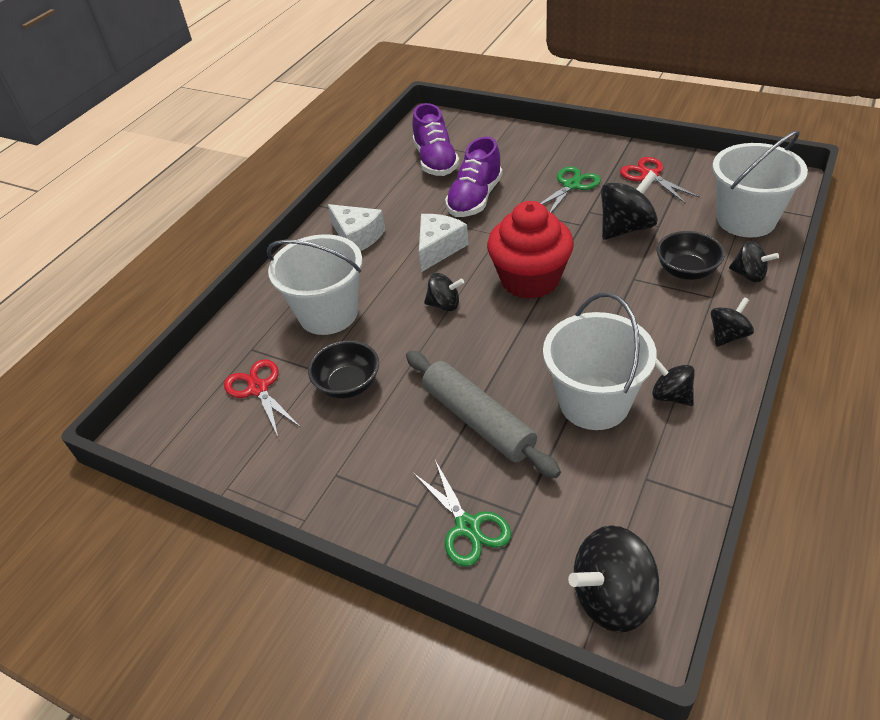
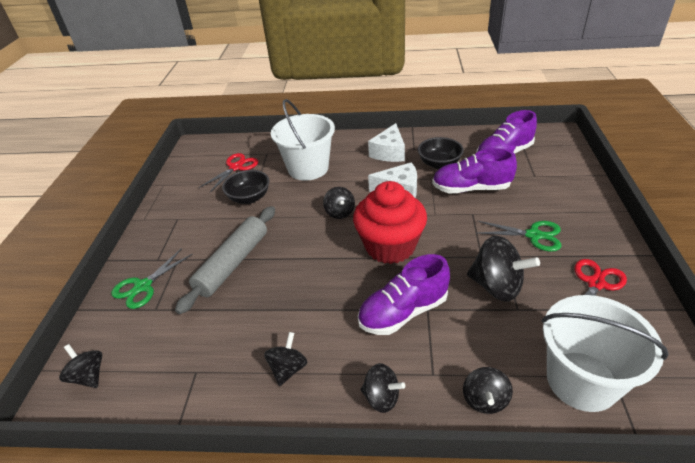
camera: 65 degrees right, 5 degrees down
white bucket [543,293,657,430] -> none
black spinning top [568,525,659,632] -> black spinning top [59,344,102,388], size x0.60
black bowl [657,231,725,280] -> black bowl moved to [418,137,464,169]
none -> purple shoe [358,254,450,335]

